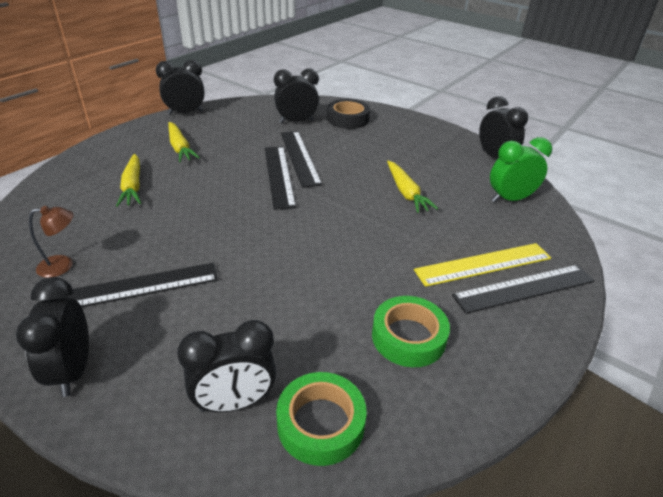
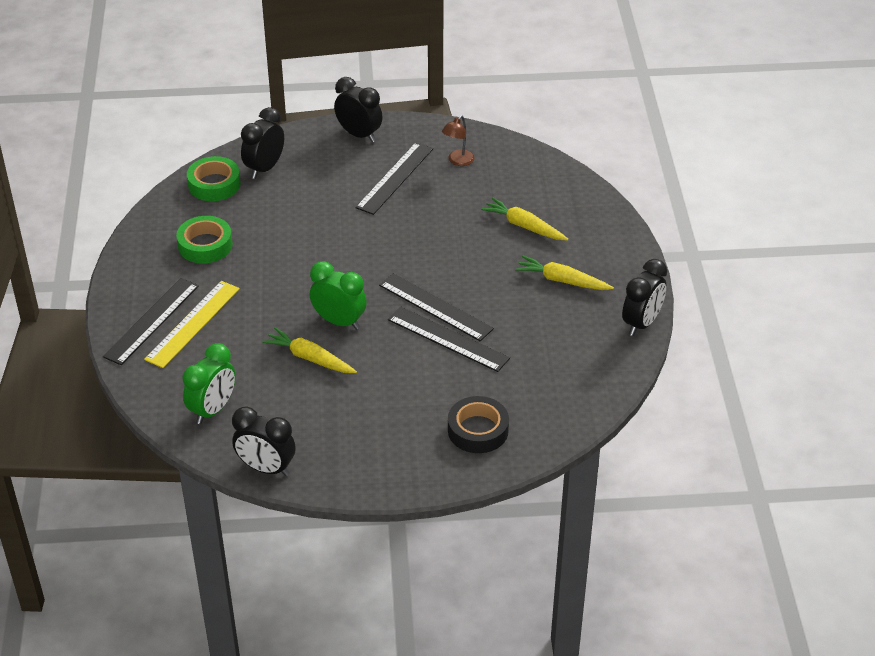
camera: 140 degrees right, 5 degrees up
black clock [274,68,319,123] -> none
none -> green clock [310,261,367,330]

